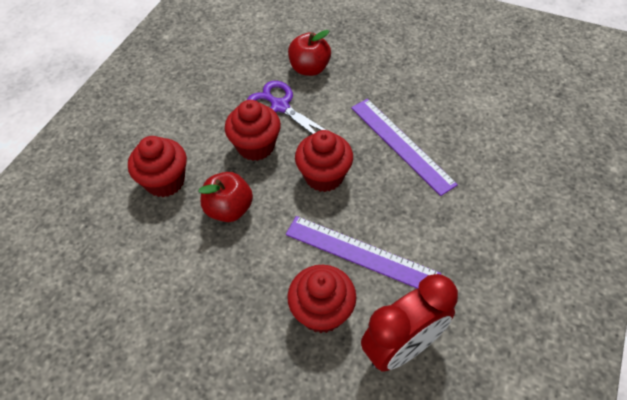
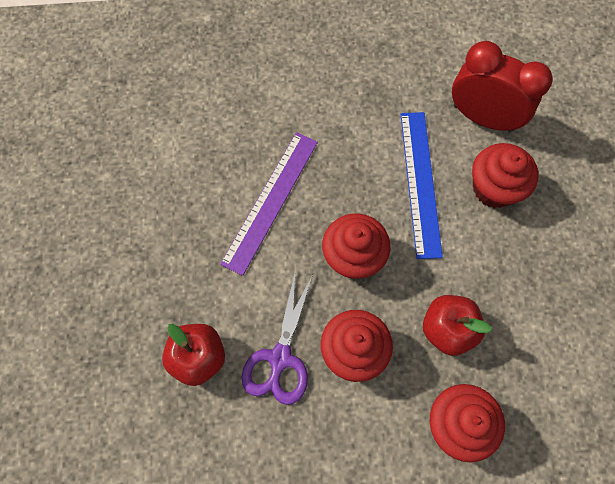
camera: 120 degrees left, 15 degrees up
purple ruler [286,216,441,289] -> blue ruler [400,112,443,259]

